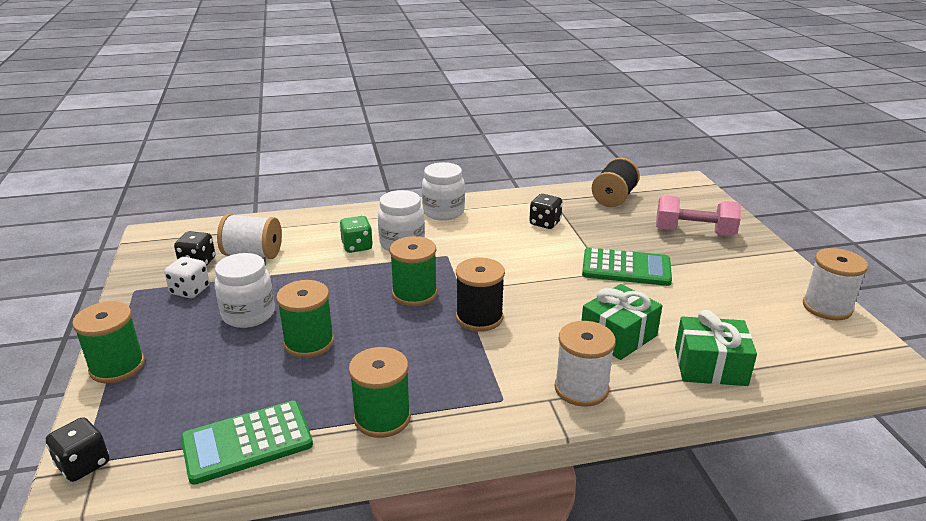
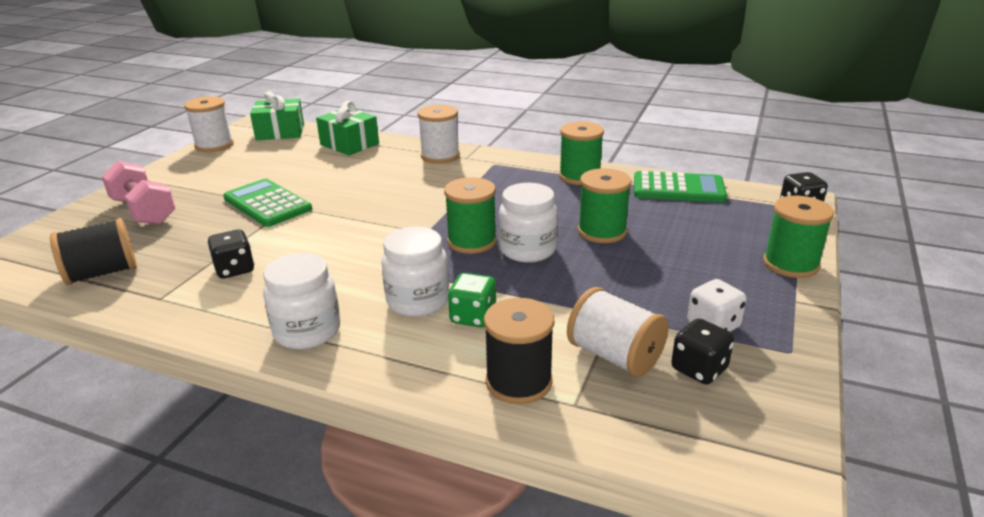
camera: 145 degrees left, 0 degrees up
white jar [215,253,275,328] -> white jar moved to [499,183,558,263]
black spool [456,258,505,332] -> black spool moved to [484,298,554,404]
green gift [581,284,662,360] -> green gift moved to [250,91,304,140]

